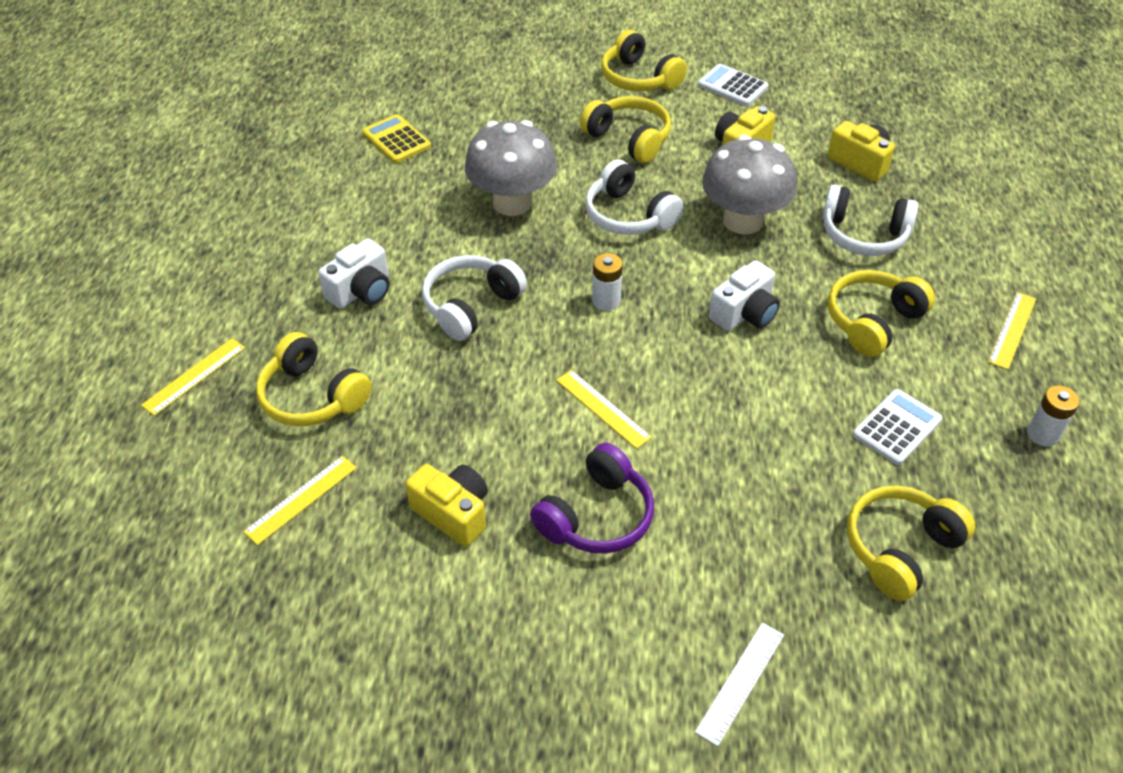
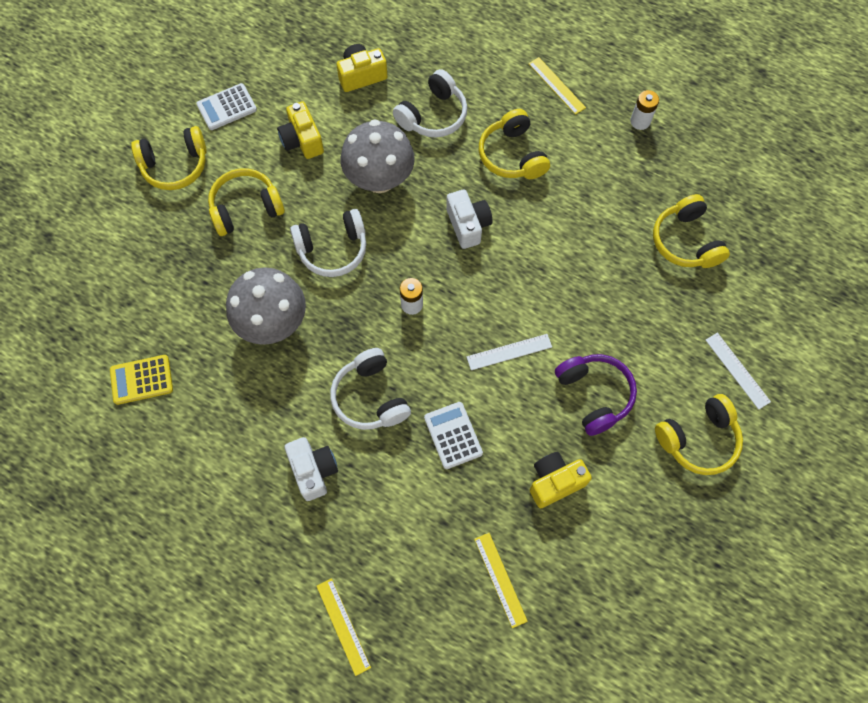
camera: 65 degrees left, 20 degrees up
yellow headphones [256,332,371,426] -> yellow headphones moved to [655,394,743,475]
yellow ruler [556,370,652,449] -> white ruler [467,334,552,370]
white calculator [853,389,942,465] -> white calculator moved to [424,402,483,469]

